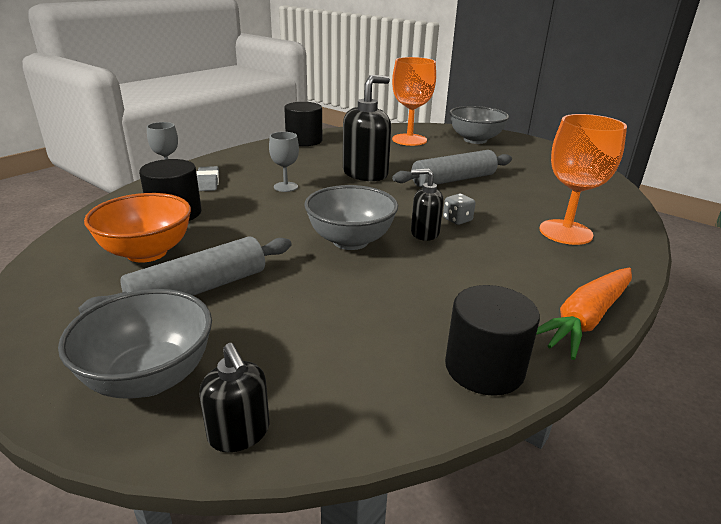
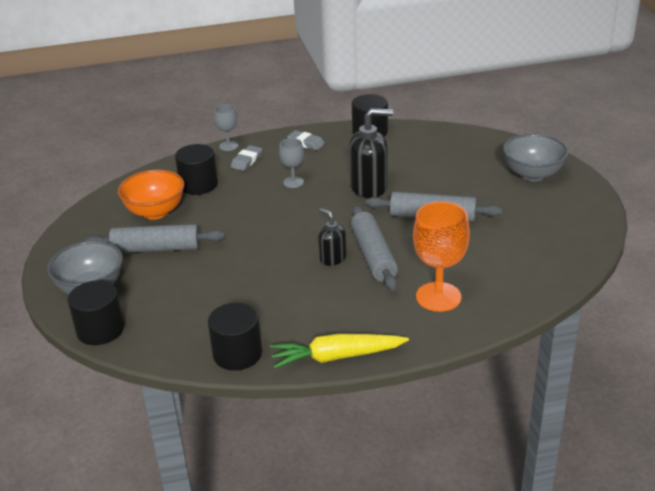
camera: 40 degrees right, 5 degrees up
black soap dispenser [199,343,270,452] -> black cylinder [68,281,124,345]
grey bowl [304,185,398,250] -> none
orange goblet [392,57,436,146] -> none
grey dice [443,194,476,225] -> grey rolling pin [350,206,398,291]
orange carrot [536,267,632,360] -> yellow carrot [270,334,409,369]
none -> grey eraser [287,130,325,150]

